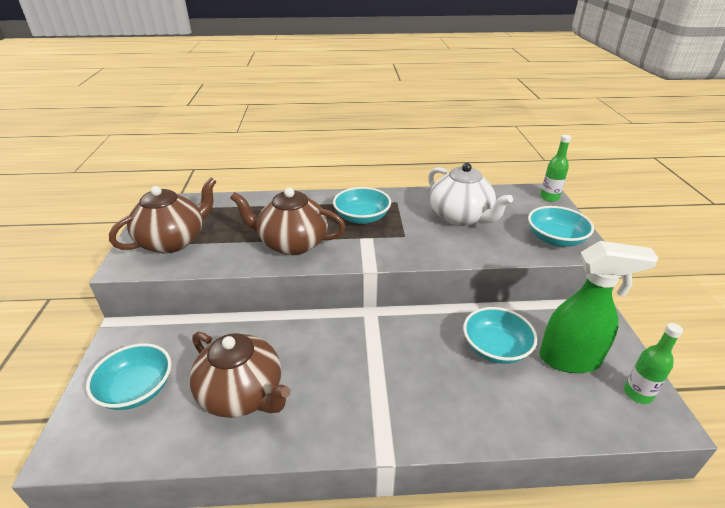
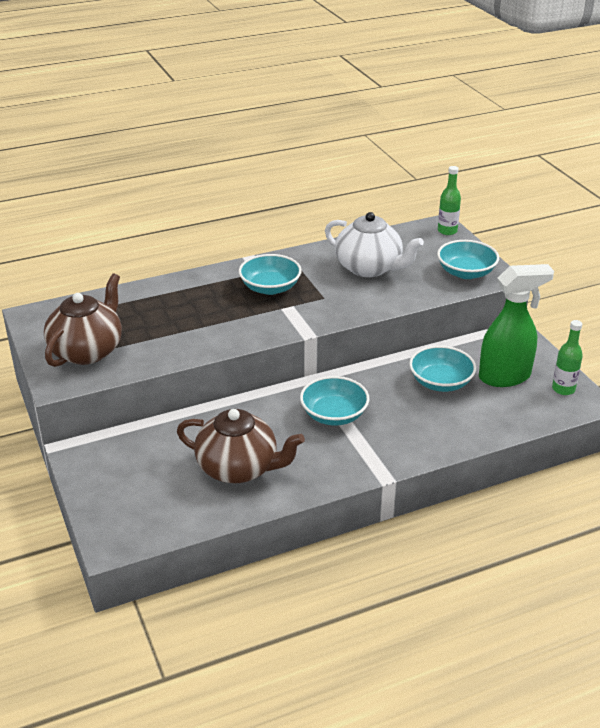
camera: 20 degrees left, 0 degrees up
turquoise bowl [86,343,172,410] -> turquoise bowl moved to [300,376,370,425]
brown teapot [230,188,346,255] -> none

